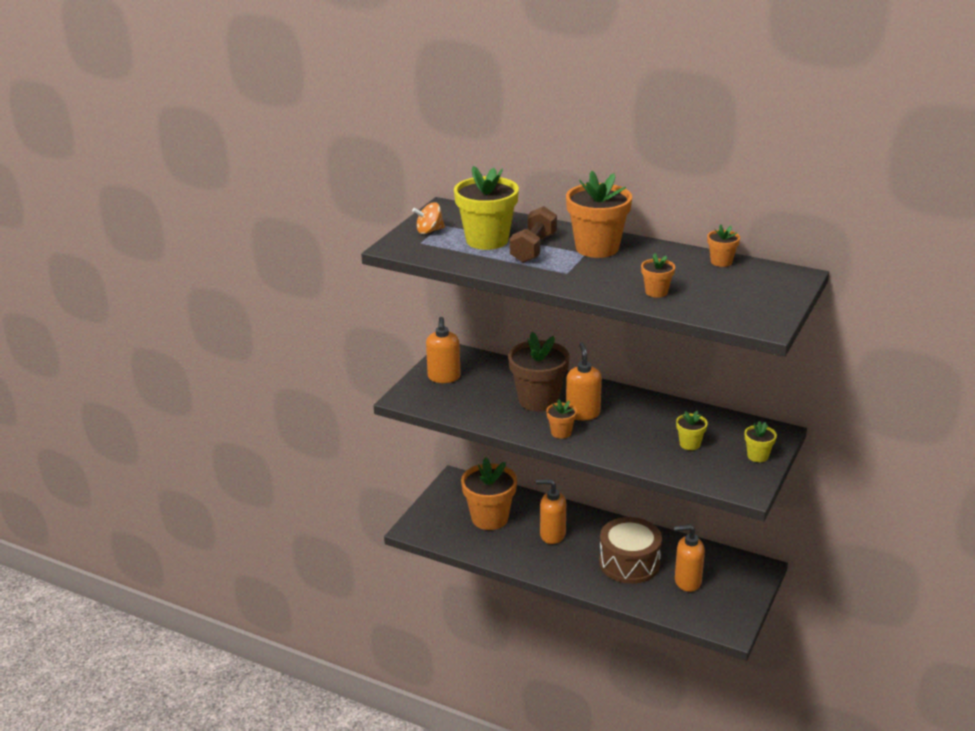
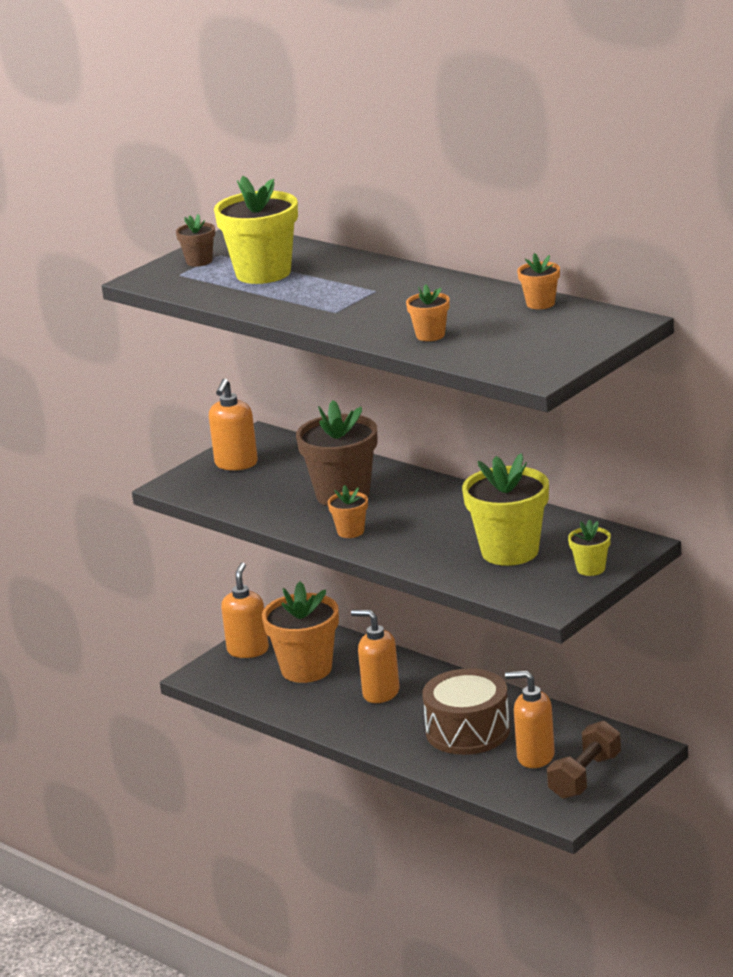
camera: 15 degrees right, 5 degrees down
orange spinning top [412,202,445,234] -> brown flower pot [176,214,215,267]
brown dumbbell [510,206,557,263] -> brown dumbbell moved to [547,721,621,799]
orange flower pot [566,171,632,258] -> none
orange soap dispenser [566,343,602,420] -> orange soap dispenser moved to [221,562,269,658]
yellow flower pot [676,411,708,450] -> yellow flower pot [462,453,549,566], size x2.07

